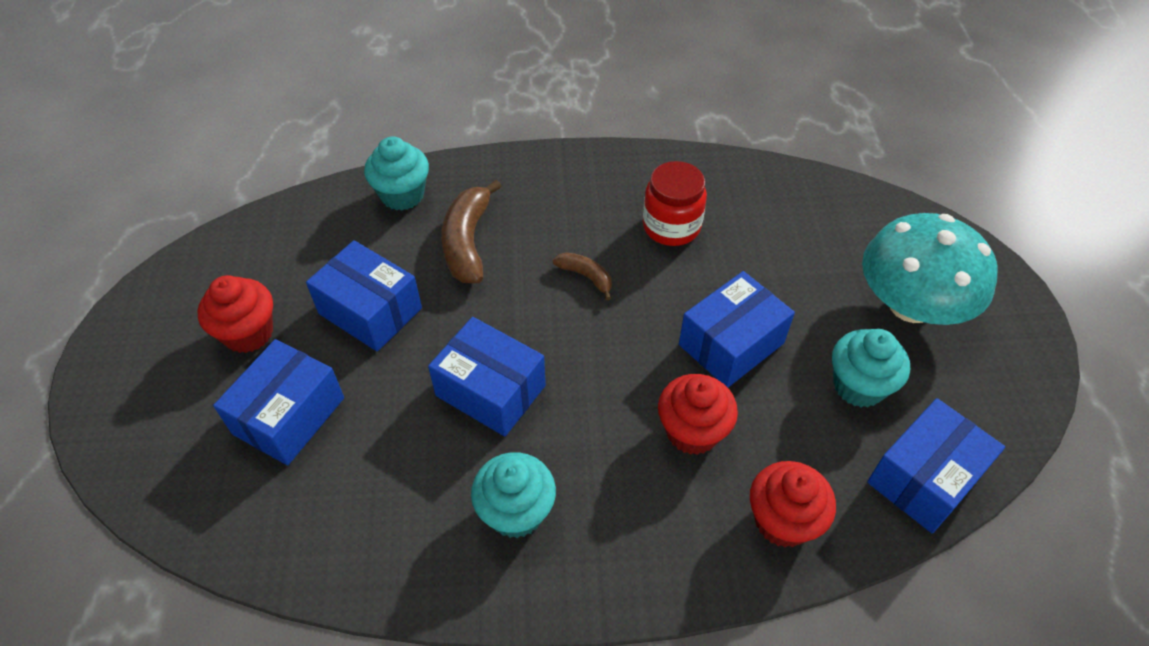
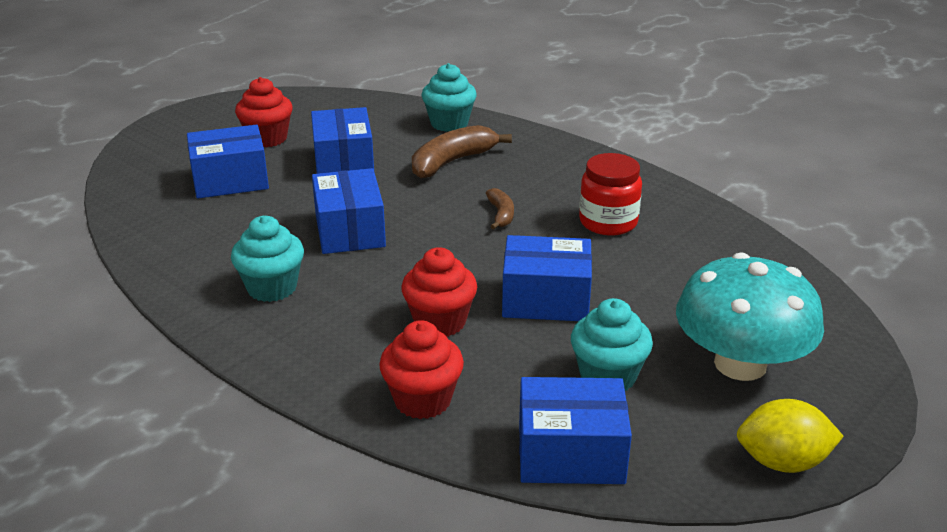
camera: 45 degrees right, 20 degrees down
none -> yellow lemon [737,399,844,473]

